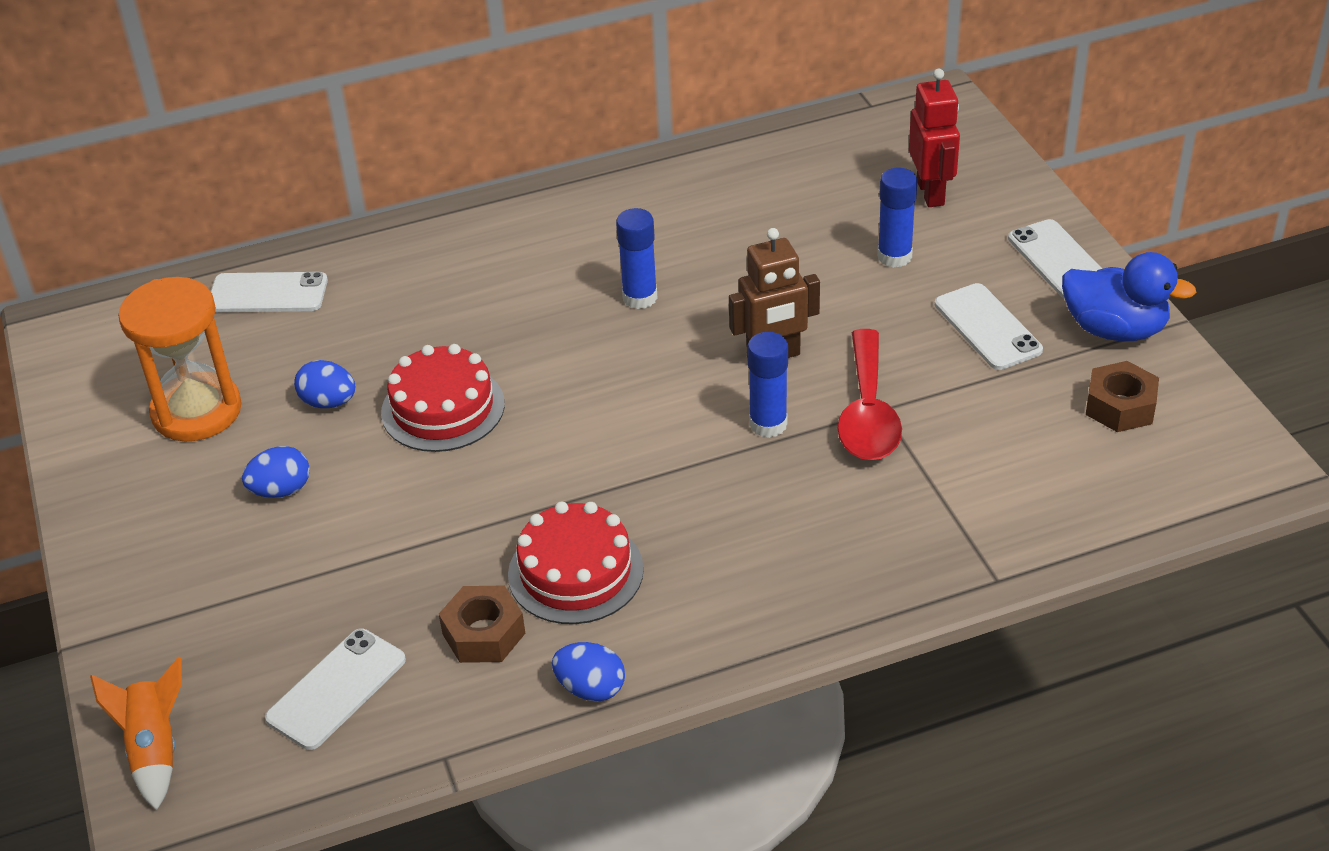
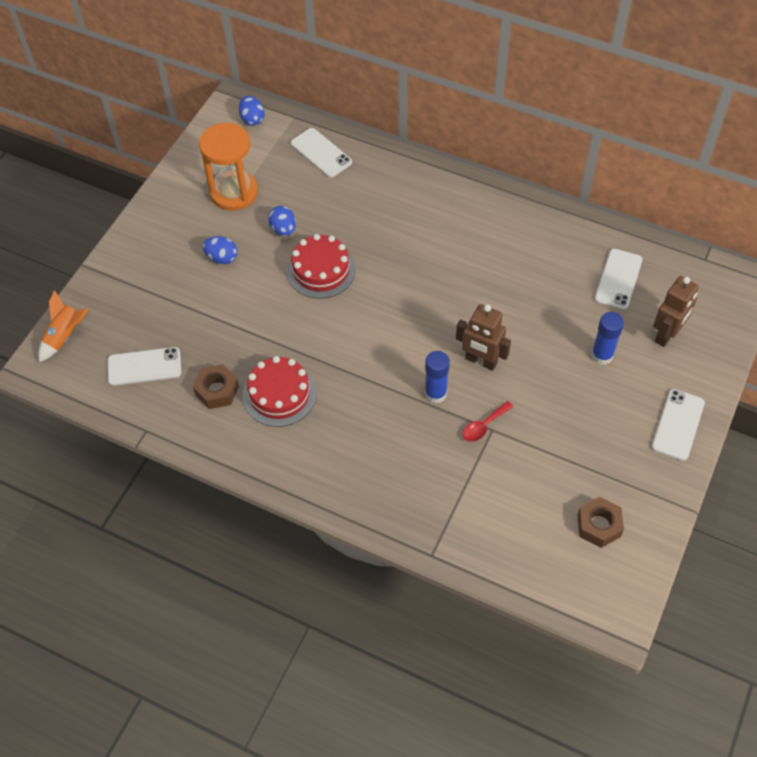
camera: 45 degrees right, 15 degrees up
blue egg [552,642,625,702] -> blue egg moved to [239,96,265,126]
blue glue stick [616,208,658,309] -> none
red spoon [837,329,902,460] -> red spoon [462,401,513,442], size x0.53
red robot [909,69,960,207] -> brown robot [653,276,699,347]
white phone [935,283,1043,370] -> white phone moved to [595,249,643,310]
blue duck [1062,252,1196,341] -> none

